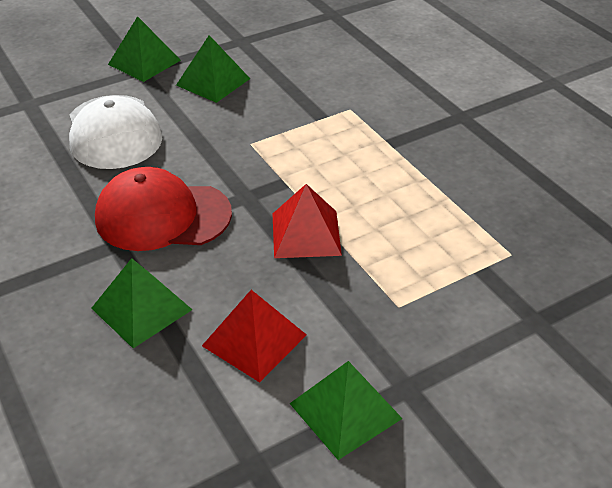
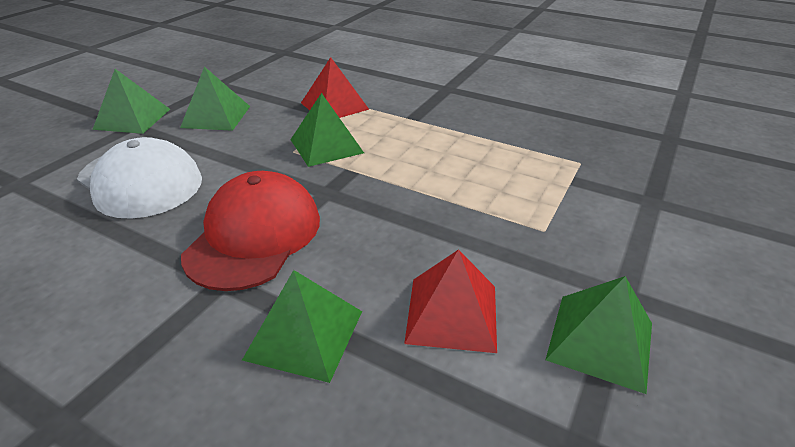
camera: 30 degrees left, 5 degrees down
red cap [95,167,232,251] -> red cap turned 135 degrees clockwise [181,171,320,291]
red pyramid [273,184,342,258] -> red pyramid moved to [301,57,369,118]
none -> green pyramid [291,93,364,167]

